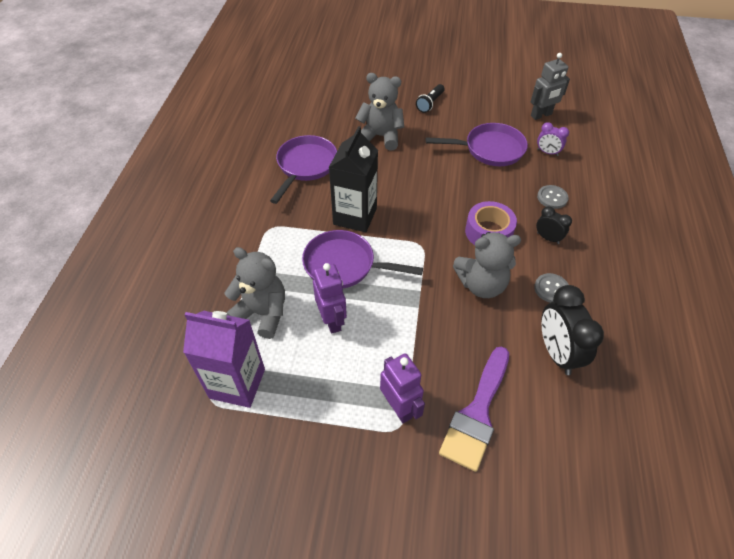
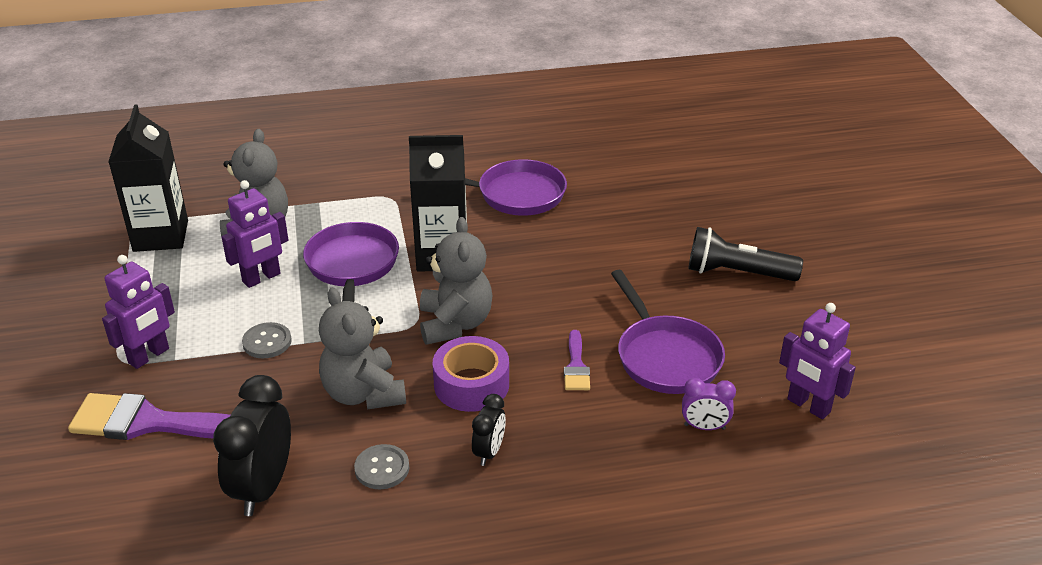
camera: 70 degrees right, 15 degrees down
purple carton [183,311,265,408] -> black carton [108,105,188,252]
grey teddy bear [355,73,404,150] -> grey teddy bear moved to [420,217,493,345]
black flashlight [416,84,445,113] -> black flashlight [688,227,803,281], size x1.54
grey robot [531,53,570,120] -> purple robot [779,303,856,419]
purple clock [537,122,569,156] -> purple clock turned 90 degrees counterclockwise [682,378,736,430]
grey button [537,185,569,209] -> grey button moved to [242,322,292,359]
black clock [541,285,604,375] -> black clock turned 45 degrees counterclockwise [213,375,291,516]
none -> purple brush [564,330,590,390]

